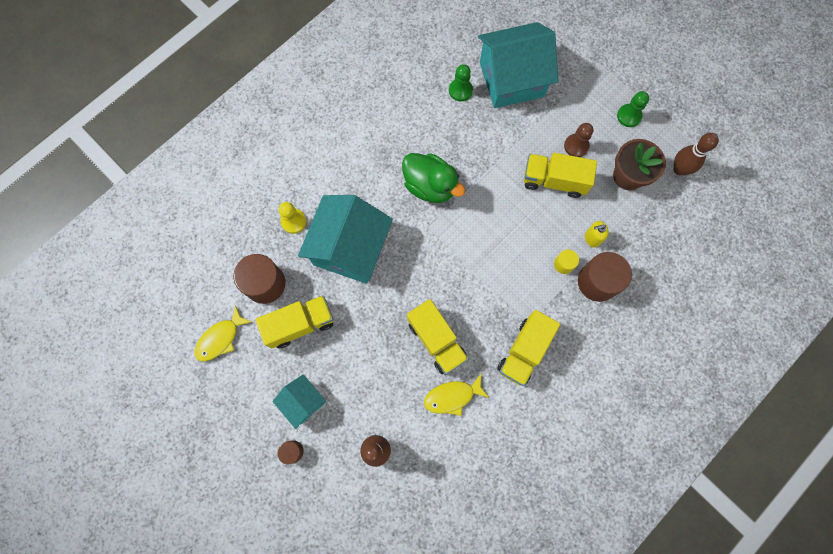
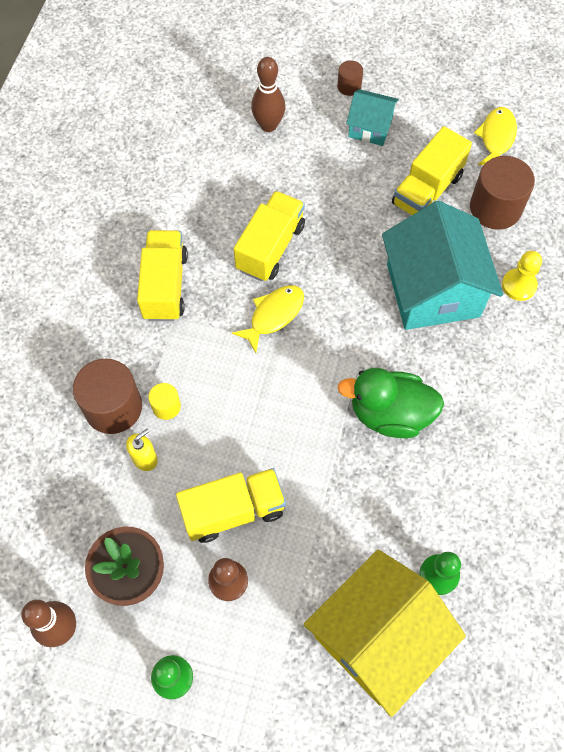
camera: 150 degrees right, 10 degrees down
yellow truck [407,299,469,375] -> yellow truck turned 90 degrees clockwise [234,191,305,282]
yellow fish [424,374,489,416] -> yellow fish moved to [232,285,304,353]
turquoise house [478,22,558,108] -> yellow house [304,549,466,717]

